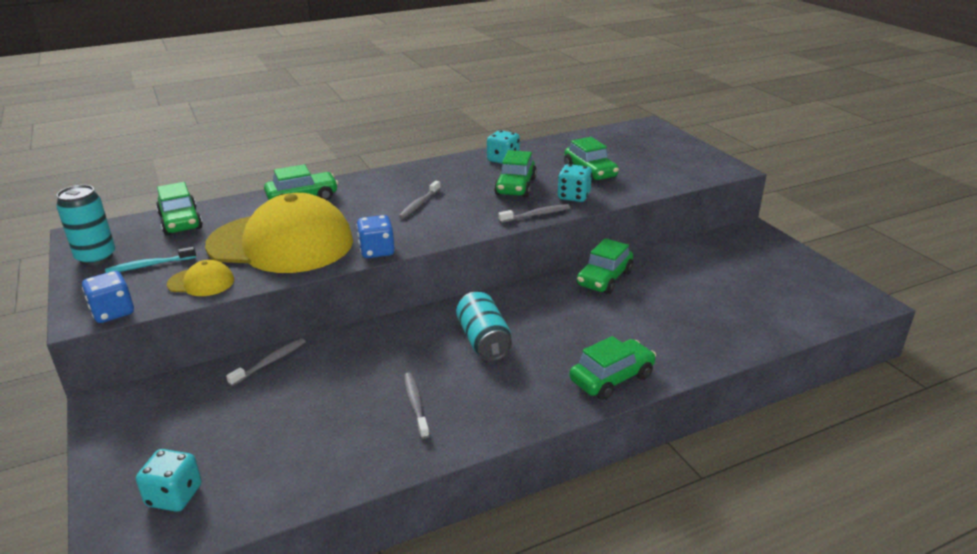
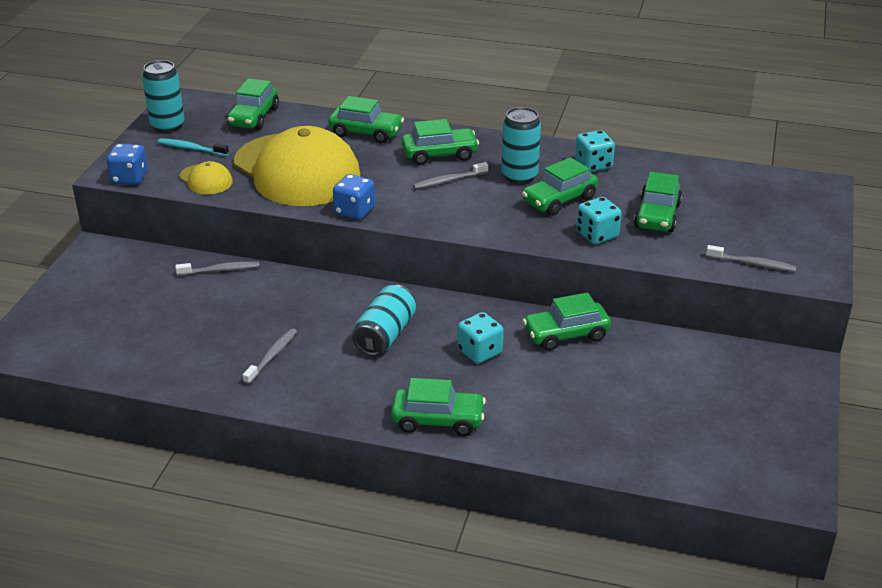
camera: 40 degrees right, 5 degrees up
turquoise dice [136,449,202,512] -> turquoise dice moved to [458,312,503,364]
grey toothbrush [498,204,570,223] -> grey toothbrush moved to [706,245,796,272]
none -> green car [402,119,479,165]
none -> turquoise can [501,107,541,184]

